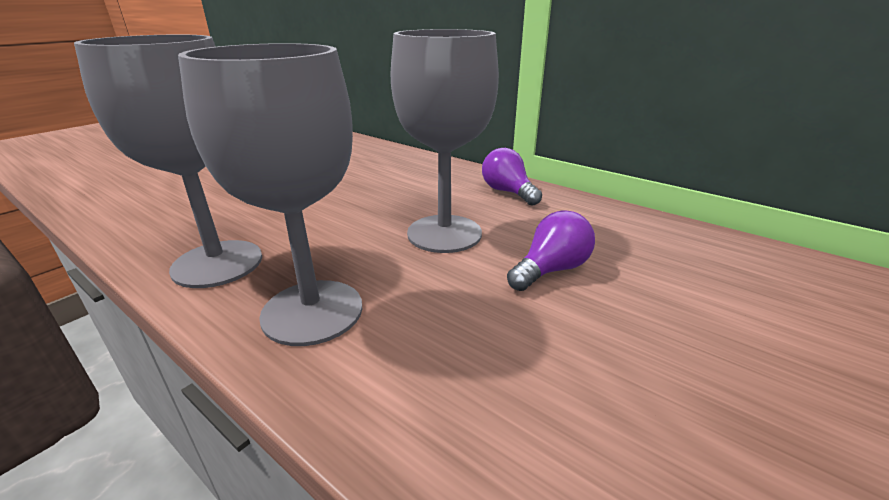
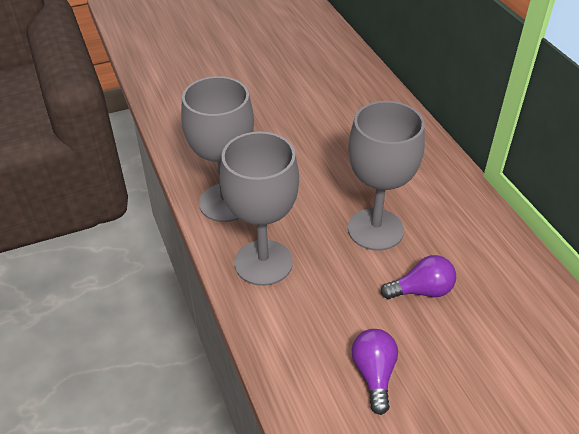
camera: 30 degrees right, 15 degrees up
purple light bulb [482,148,542,206] -> purple light bulb moved to [352,329,398,415]

